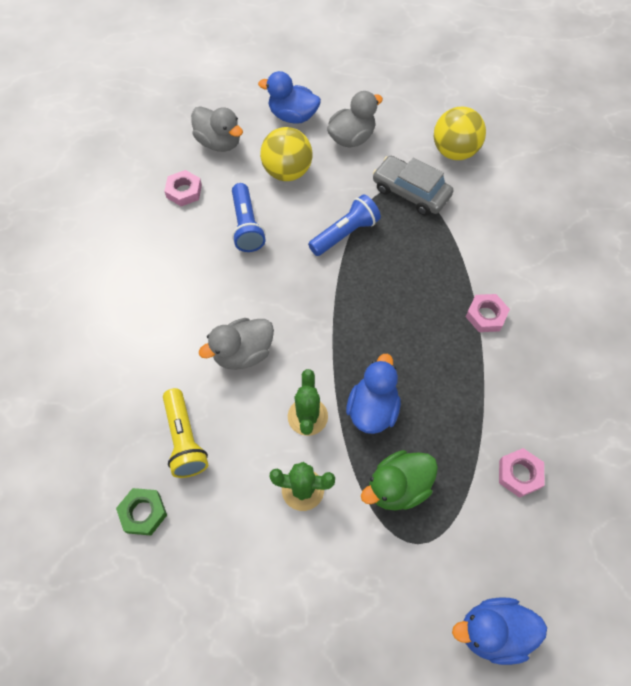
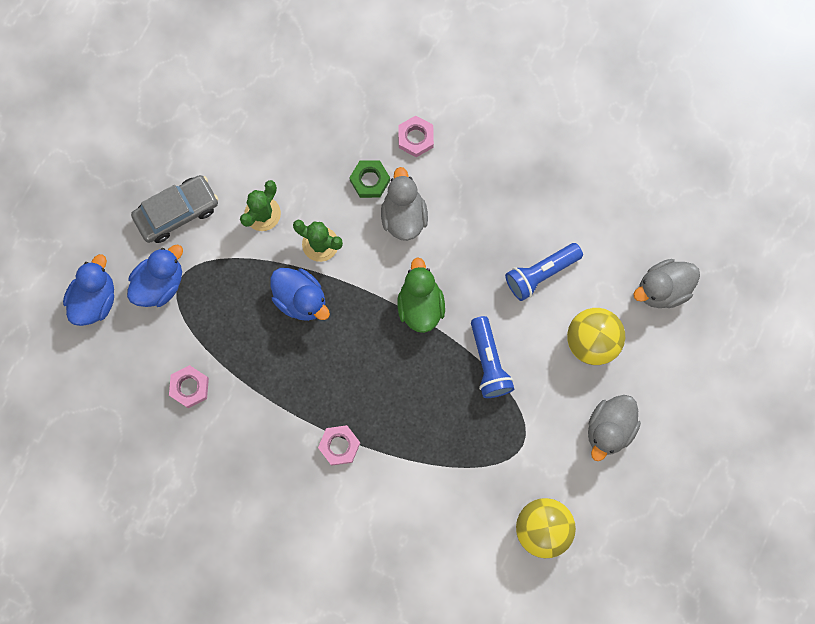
camera: 115 degrees right, 15 degrees up
green nut [116,488,167,535] -> green nut moved to [349,161,390,198]
yellow flashlight [163,388,208,478] -> none
pink nut [164,170,202,206] -> pink nut moved to [398,116,434,157]
blue flashlight [232,183,266,252] -> blue flashlight turned 45 degrees counterclockwise [505,243,583,301]
blue duck [258,71,321,124] -> blue duck moved to [127,245,183,307]
grey duck [327,91,383,148] -> grey duck turned 45 degrees clockwise [588,395,641,461]
green duck [361,450,438,510] -> green duck moved to [397,257,445,333]
grey car [373,156,453,216] -> grey car moved to [131,175,218,243]

